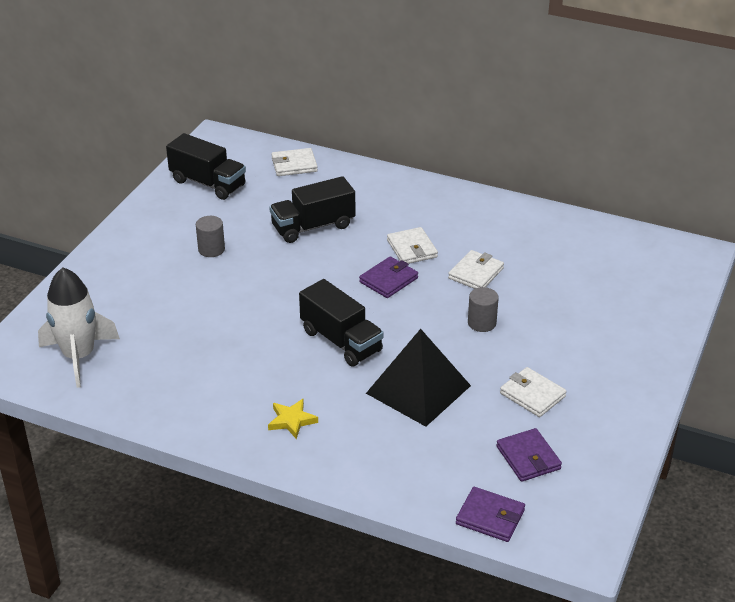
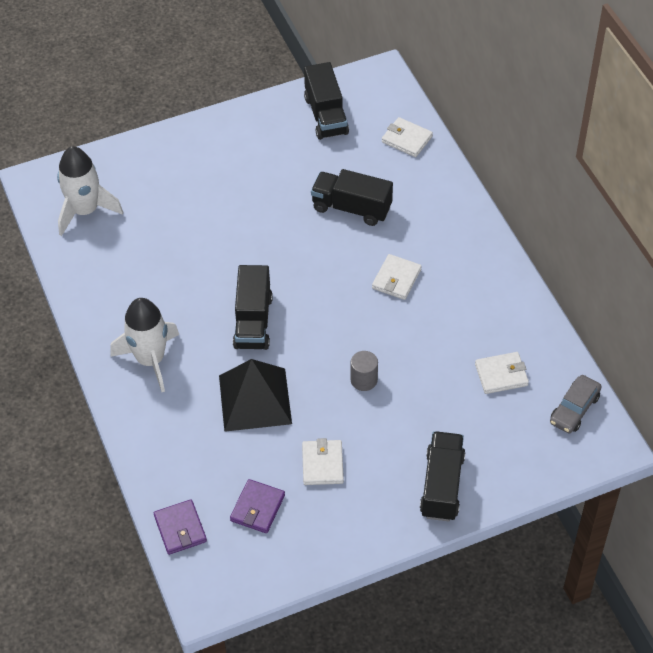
camera: 45 degrees right, 15 degrees up
grey cylinder [196,216,225,257] -> none
yellow star [268,399,318,439] -> white rocket [110,298,179,392]
purple wallet [359,256,418,298] -> none
white wallet [448,250,504,289] -> white wallet moved to [475,352,529,394]
none -> black truck [420,431,465,522]
none -> grey car [550,375,602,433]

